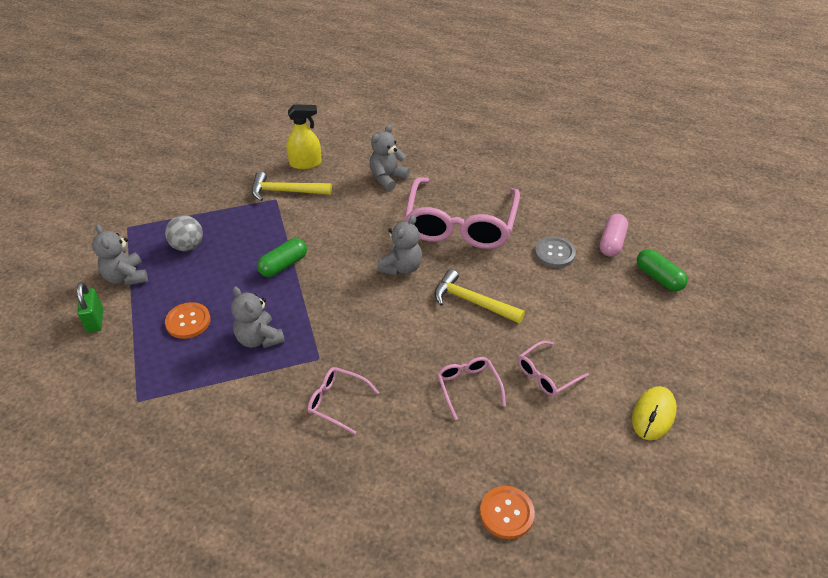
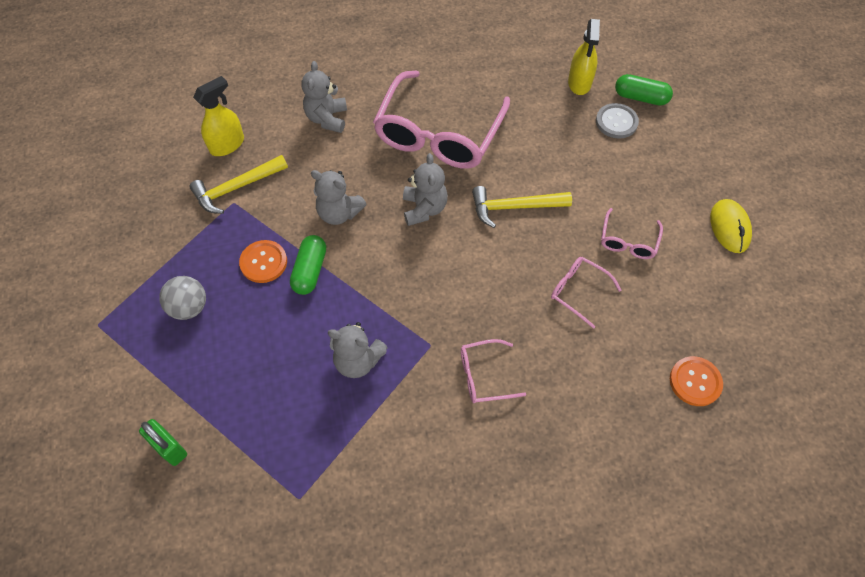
camera: 35 degrees left, 15 degrees up
grey teddy bear [92,224,148,286] -> grey teddy bear moved to [311,170,367,225]
orange button [165,302,211,339] -> orange button moved to [239,240,287,283]
pink glasses [404,177,520,249] -> pink glasses turned 45 degrees clockwise [373,70,510,169]
grey button [535,237,576,268] -> grey button moved to [596,103,639,139]
pink capsule [600,214,628,257] -> yellow spray bottle [568,19,600,95]

